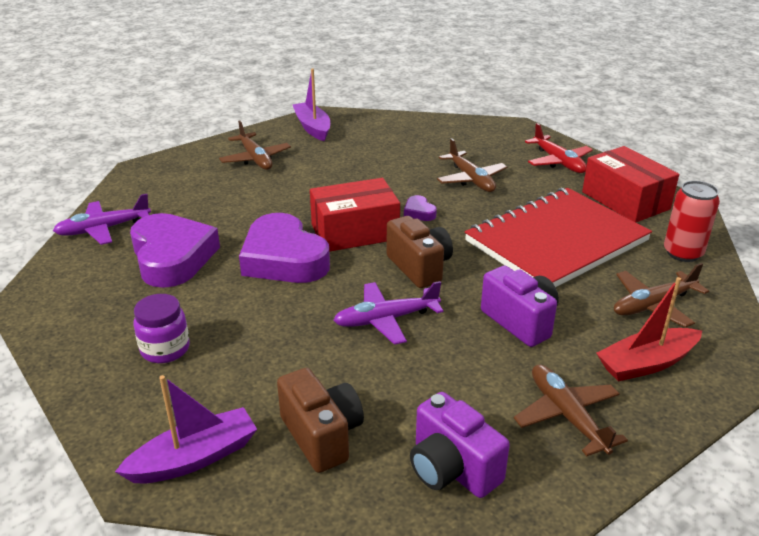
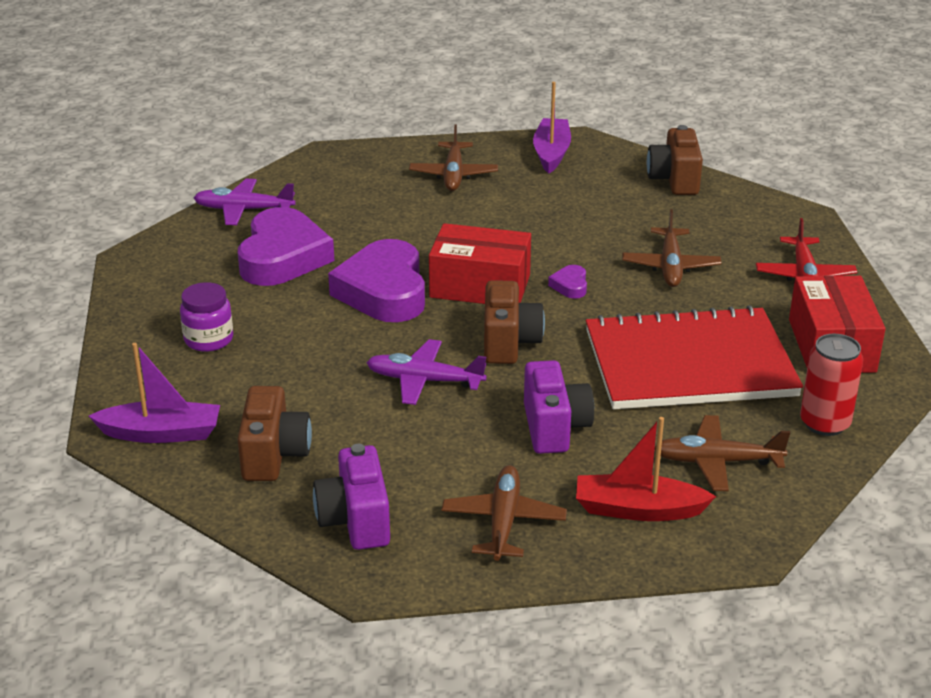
camera: 30 degrees right, 0 degrees up
none -> brown camera [647,125,703,195]

